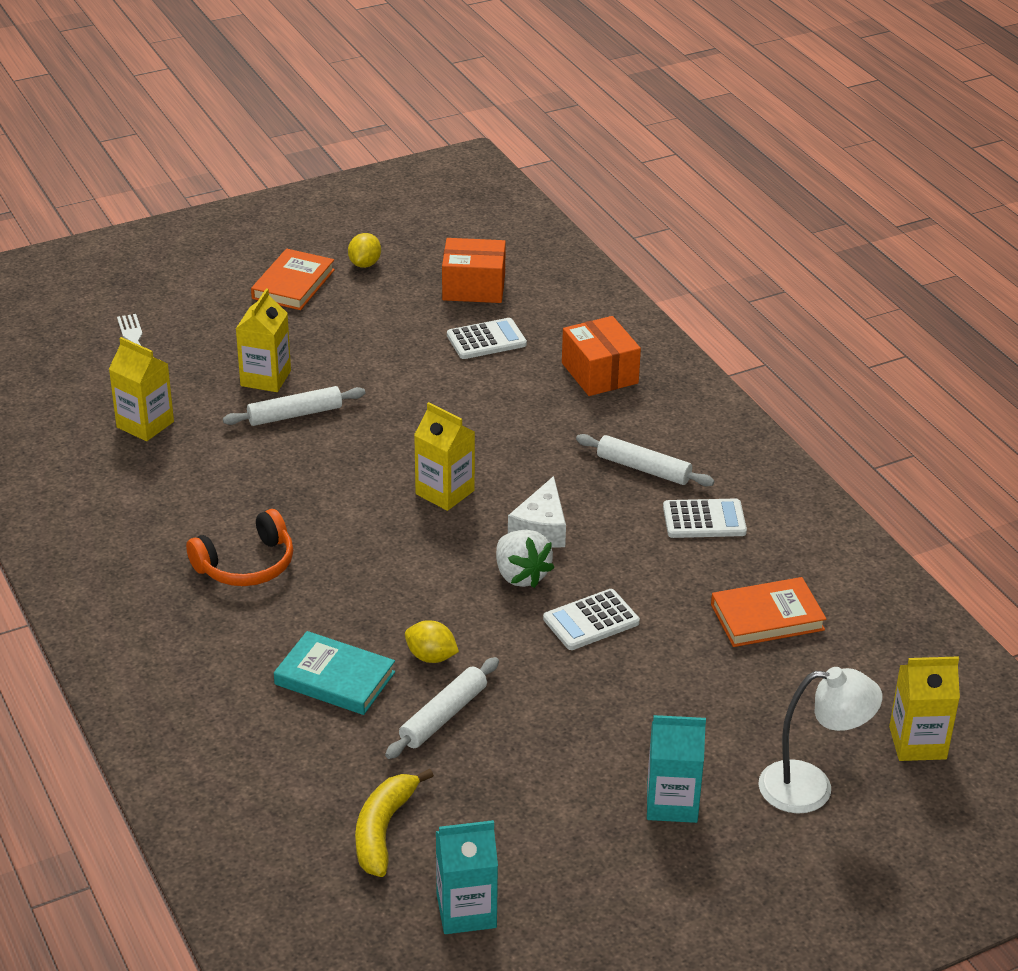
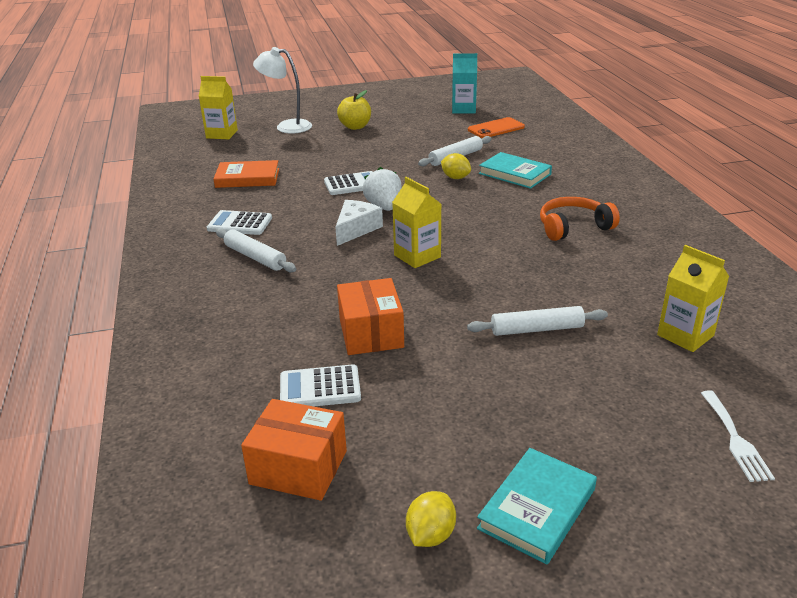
camera: 165 degrees left, 5 degrees down
yellow carton [236,288,291,392] -> none
orange book [251,249,335,310] -> turquoise book [477,448,597,564]
yellow banana [355,769,434,877] -> orange phone [468,117,525,138]
orange box [562,316,641,396] -> orange box moved to [337,278,404,355]
turquoise carton [647,715,706,823] -> yellow apple [337,90,371,130]

